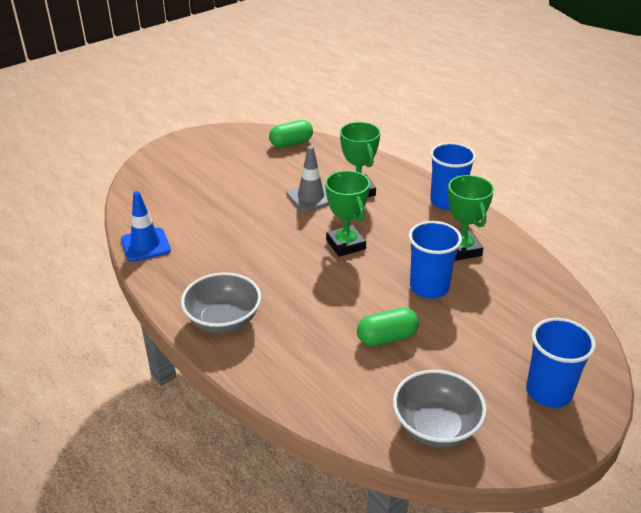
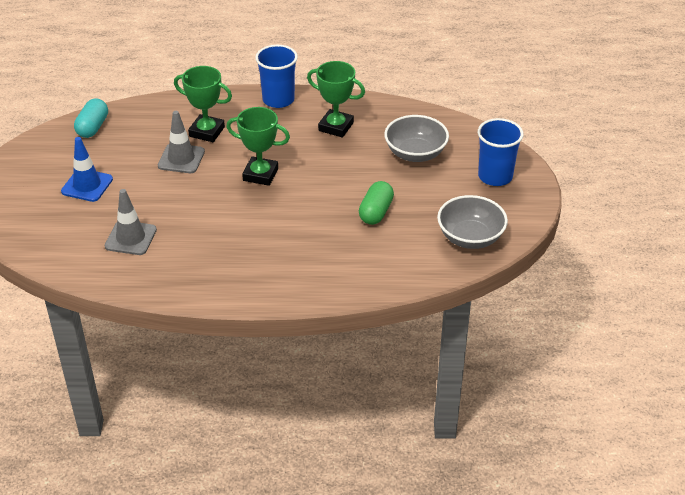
camera: 50 degrees left, 5 degrees up
blue traffic cone [121,191,171,262] -> blue traffic cone moved to [61,137,113,202]
grey bowl [181,272,261,333] -> grey bowl moved to [384,115,449,162]
green capsule [269,120,313,148] -> turquoise capsule [74,98,108,138]
blue cup [409,221,462,298] -> none
none -> grey traffic cone [105,189,157,255]

